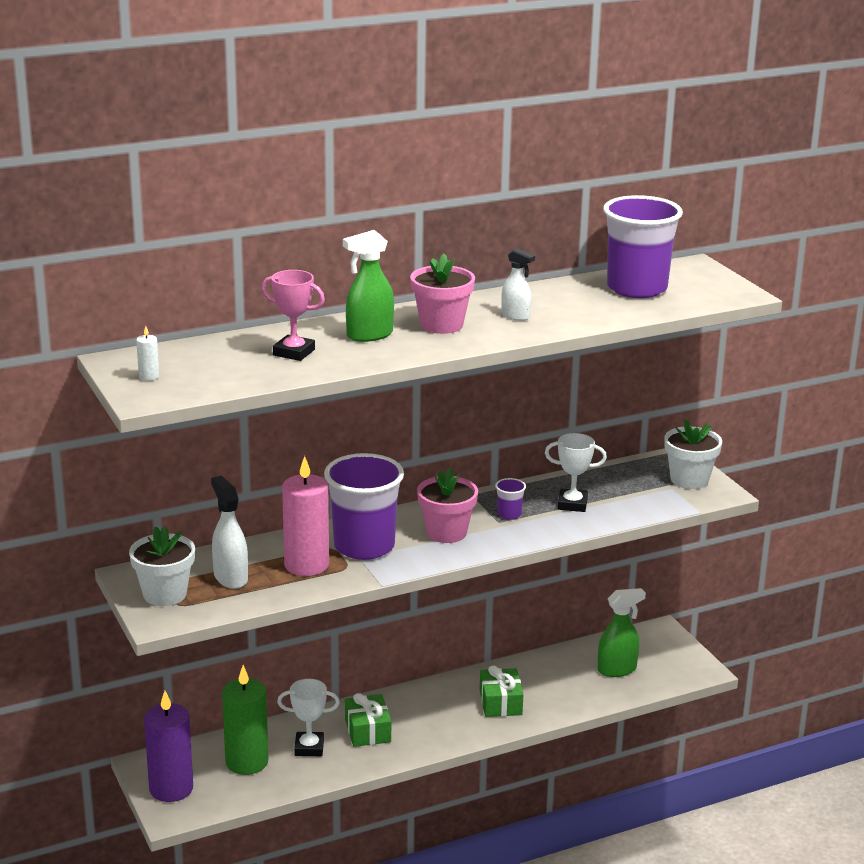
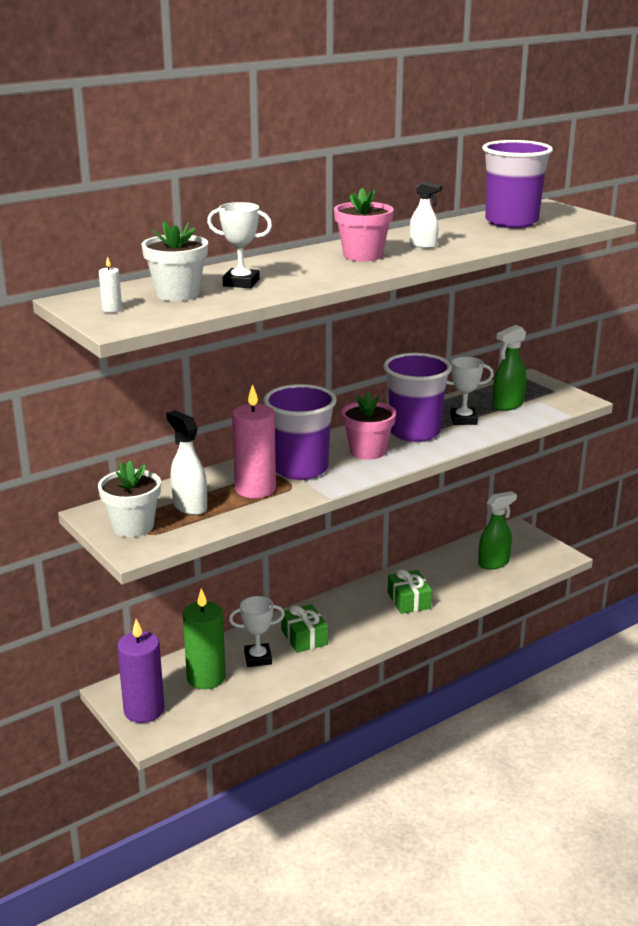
camera: 10 degrees left, 0 degrees up
pink trophy [261,270,325,361] -> white trophy [207,202,272,288]
green spray bottle [343,230,394,342] -> green spray bottle moved to [492,325,526,411]
purple cup [495,478,526,520] -> purple cup [383,353,452,442], size x2.46
white flower pot [664,419,722,489] -> white flower pot moved to [141,221,208,301]

